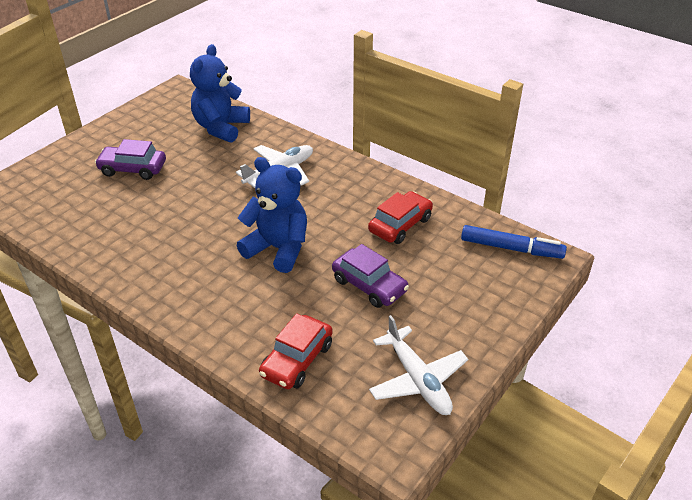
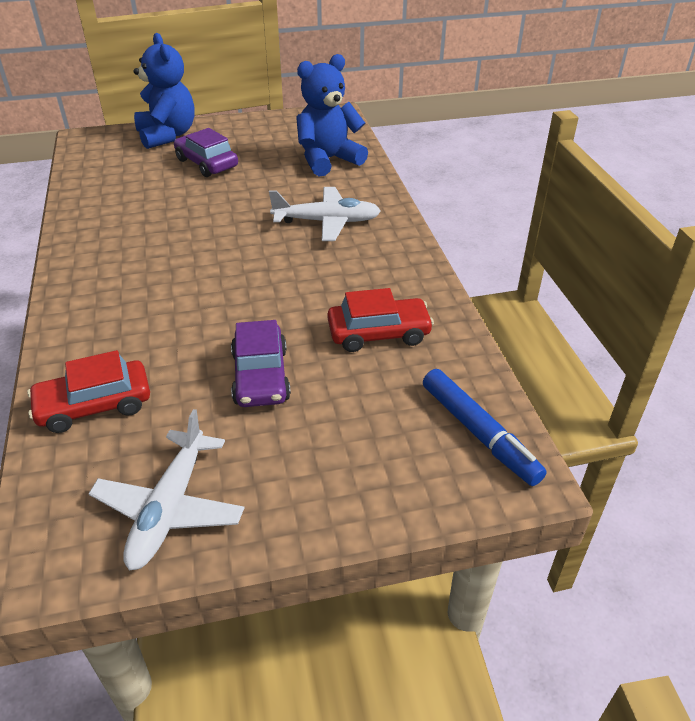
camera: 40 degrees right, 0 degrees up
blue teddy bear [237,157,307,273] -> blue teddy bear moved to [133,33,195,149]

